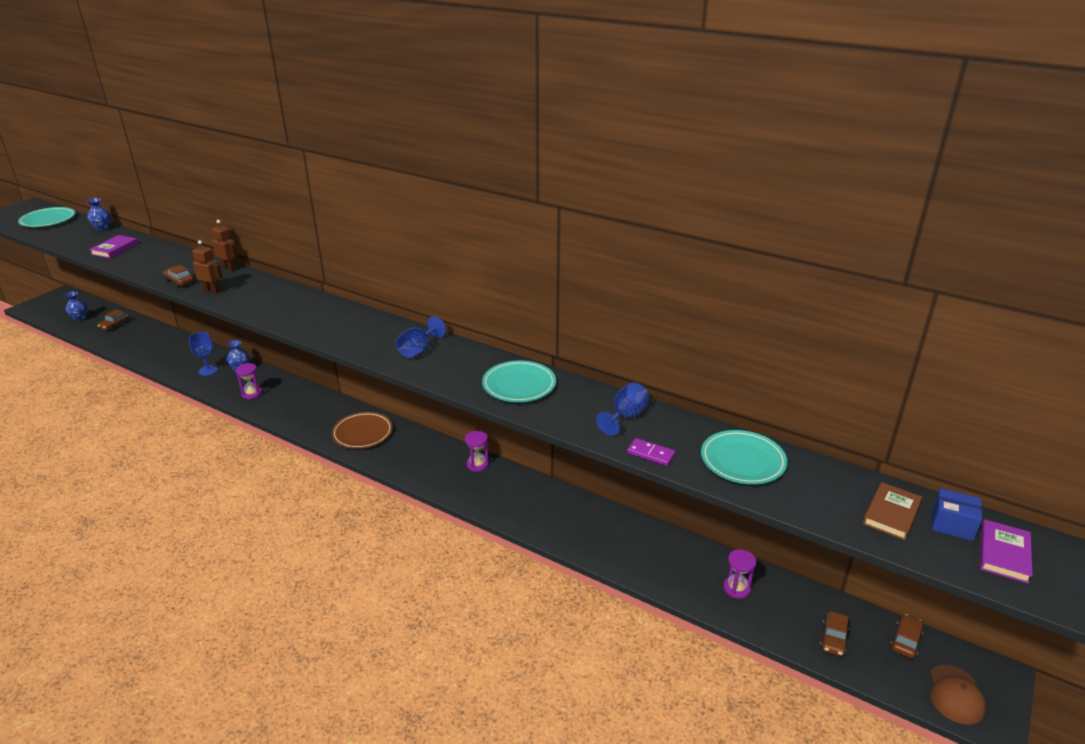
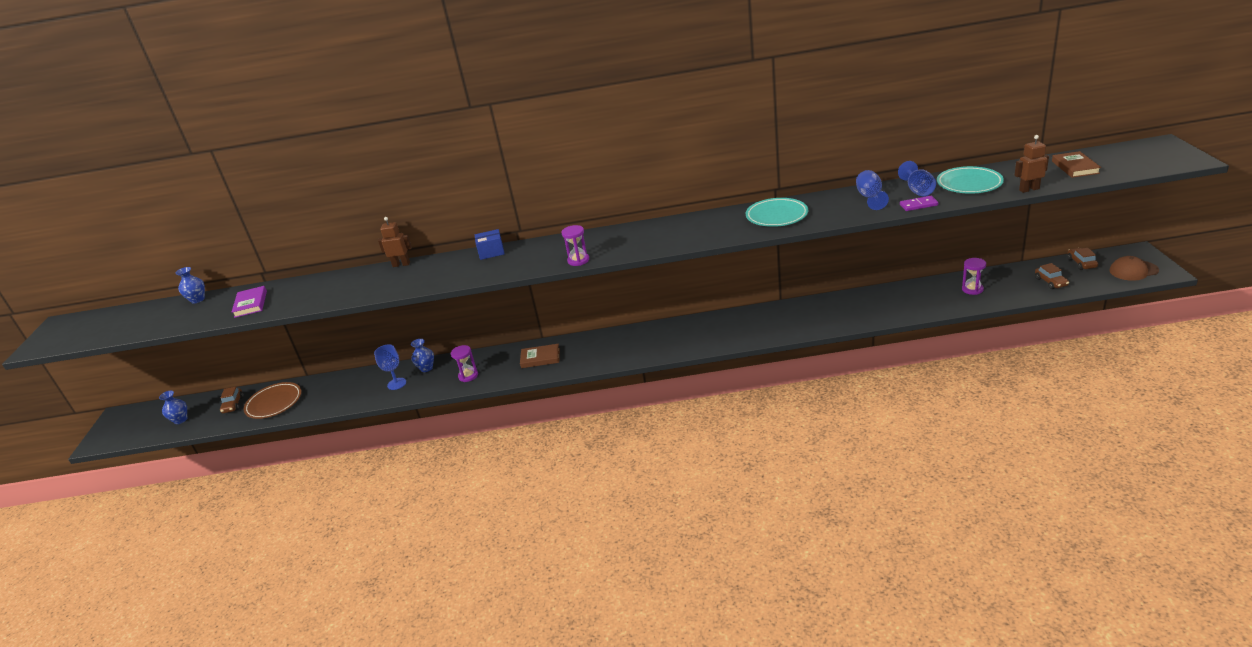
camera: 30 degrees left, 0 degrees up
turquoise plate [18,207,76,227] -> none
brown car [163,265,194,288] -> none
brown robot [192,240,222,294] -> brown robot moved to [1015,135,1049,193]
brown plate [331,412,393,449] -> brown plate moved to [244,382,302,419]
blue goblet [396,316,446,358] -> blue goblet moved to [898,161,936,196]
purple hourglass [465,431,489,472] -> purple hourglass moved to [562,225,589,266]
brown cap [930,664,986,725] -> brown cap turned 105 degrees clockwise [1109,256,1159,281]
blue box [931,488,982,541] -> blue box moved to [475,229,504,260]
purple book [980,520,1033,584] -> none
none -> brown book [520,344,560,368]

